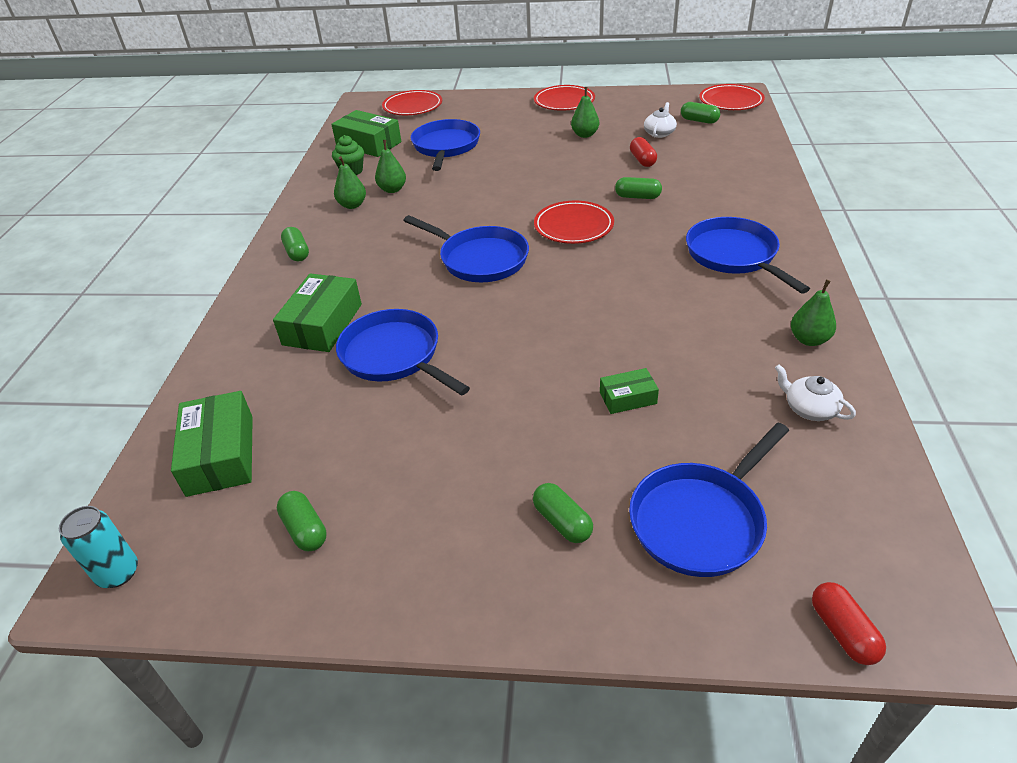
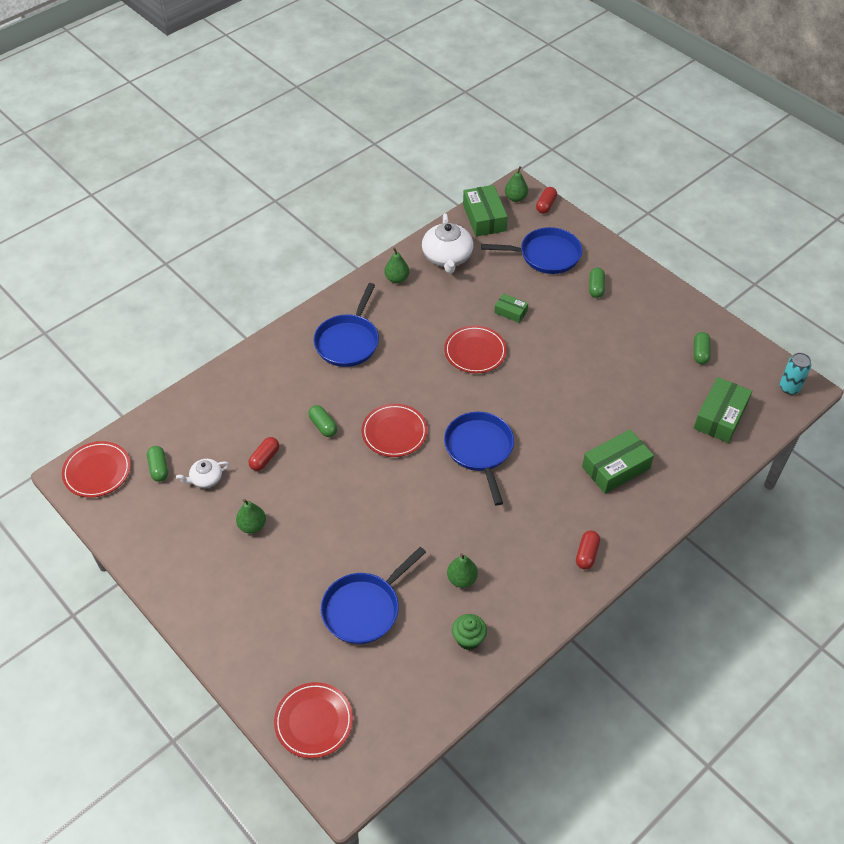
camera: 140 degrees left, 10 degrees up
green capsule [281,227,309,262] -> red capsule [576,530,600,570]
green box [331,110,401,157] -> green box moved to [463,185,508,236]
green pear [334,156,366,209] -> green pear moved to [505,166,528,202]
blue pan [336,309,470,396] -> none
red plate [534,85,595,111] -> red plate moved to [444,326,507,373]
white teapot [775,364,856,421] -> white teapot [422,213,473,273], size x1.85

